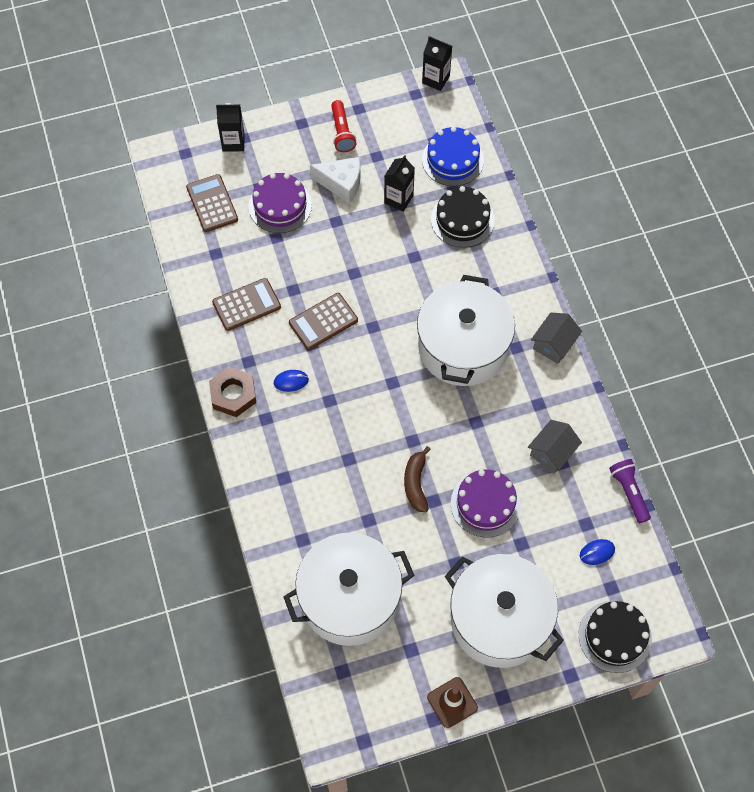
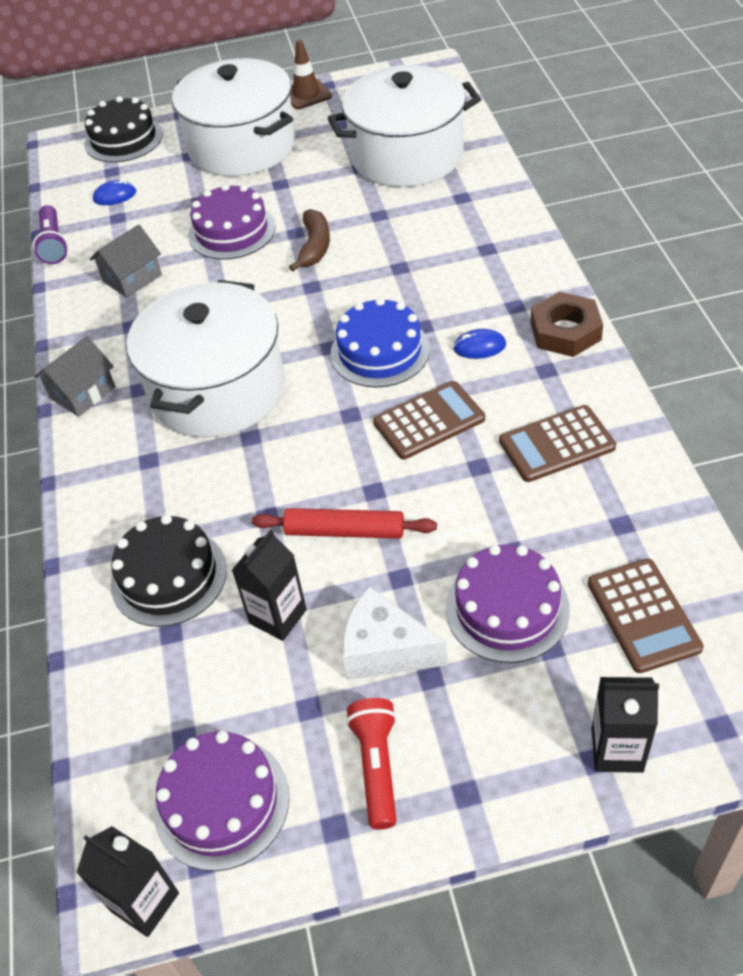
camera: 170 degrees left, 15 degrees down
blue cake [422,126,484,186] -> blue cake moved to [331,298,430,388]
none -> purple cake [154,731,290,871]
none -> red rolling pin [252,508,437,539]

